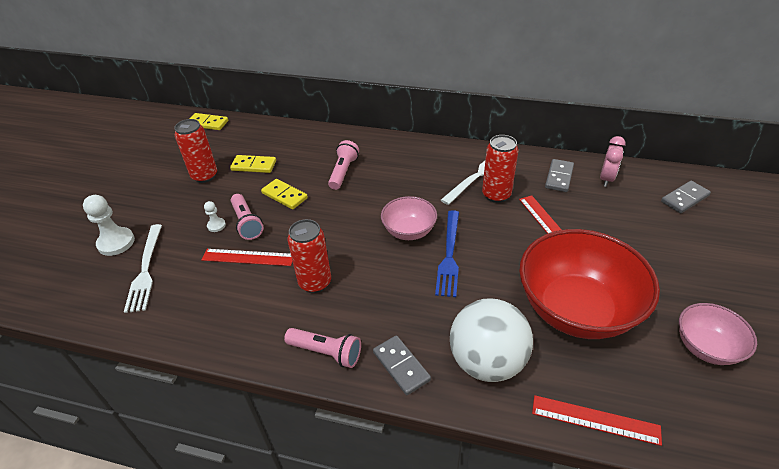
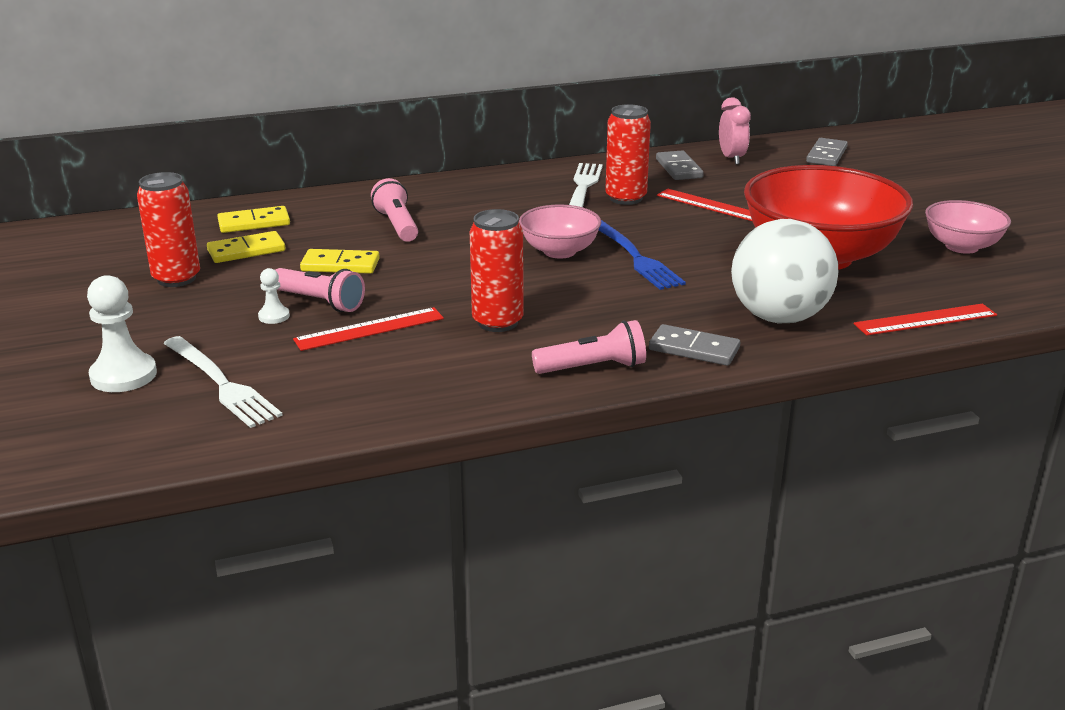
camera: 35 degrees left, 15 degrees down
yellow domino [190,113,228,130] -> yellow domino moved to [217,206,290,233]

